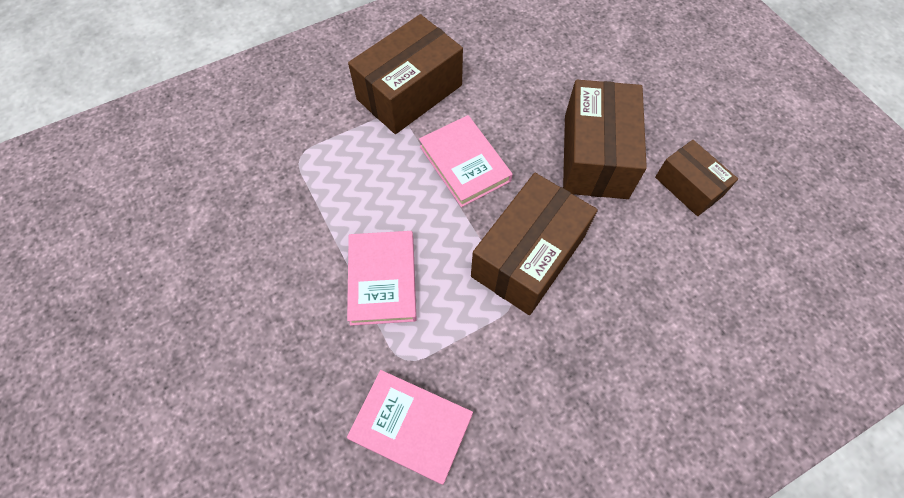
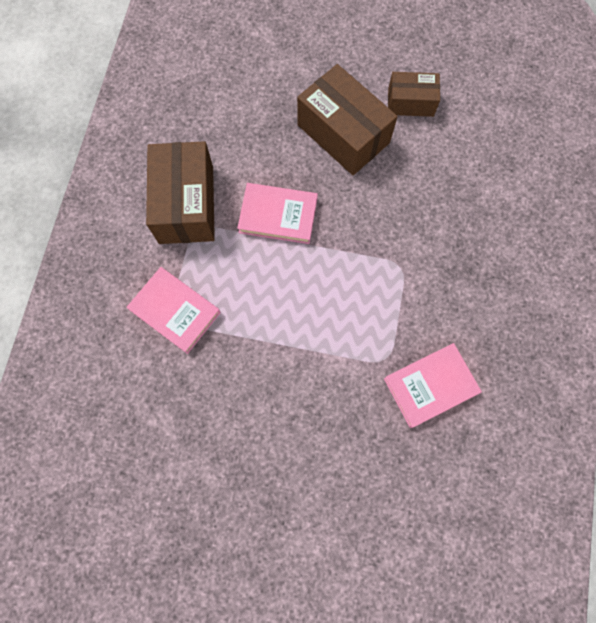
camera: 50 degrees left, 10 degrees up
pink book [347,231,417,326] -> pink book moved to [126,267,221,354]
brown box [471,173,598,315] -> none

